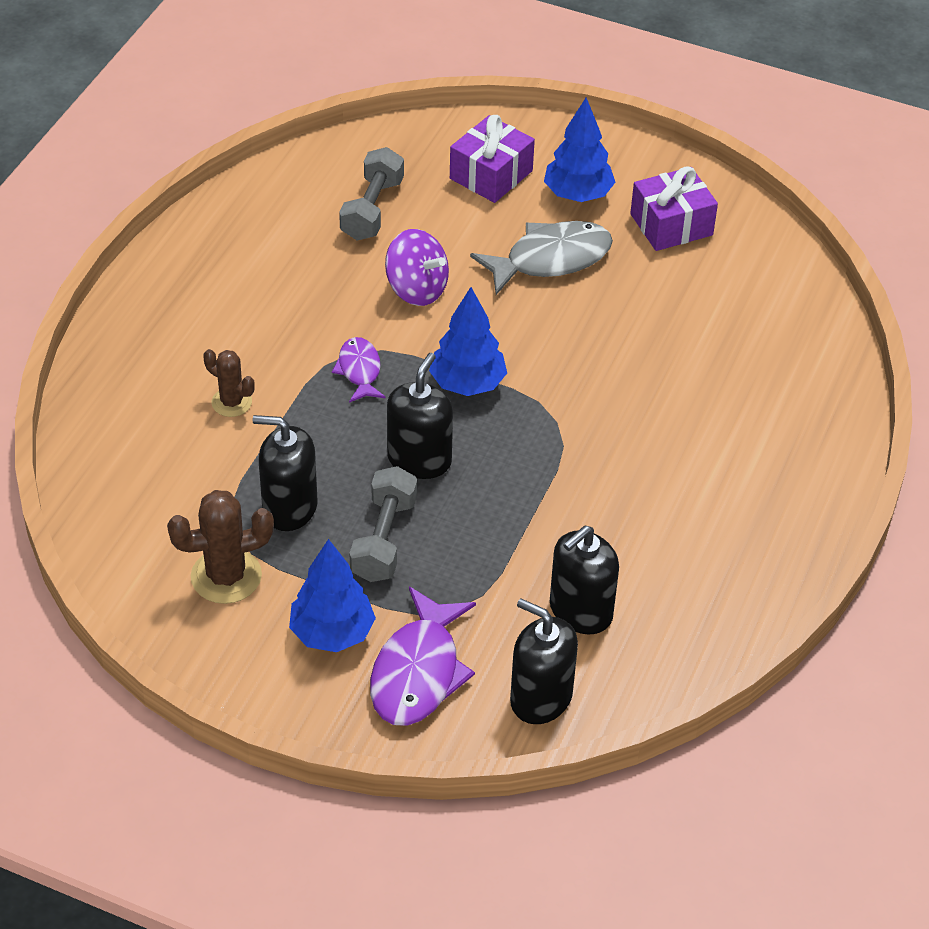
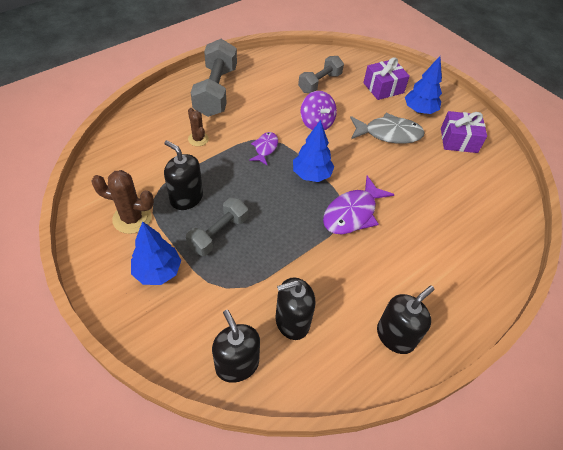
camera: 25 degrees right, 5 degrees up
purple fish [370,587,476,726] -> purple fish moved to [323,176,395,234]
black soap dispenser [387,353,453,479] -> black soap dispenser moved to [377,285,435,354]
none -> grey dumbbell [191,39,237,117]

